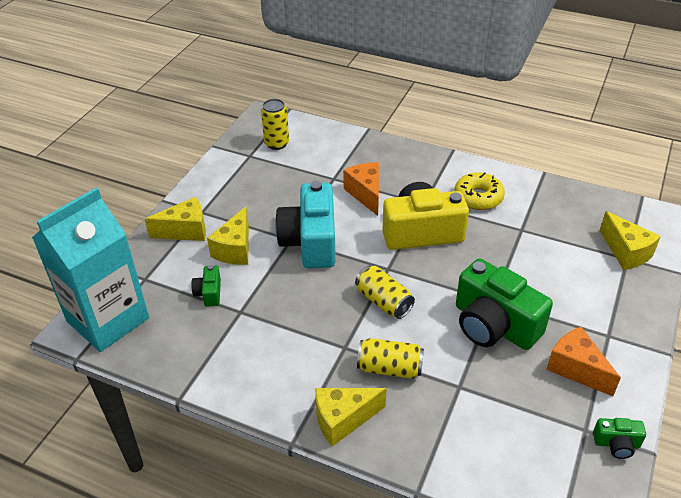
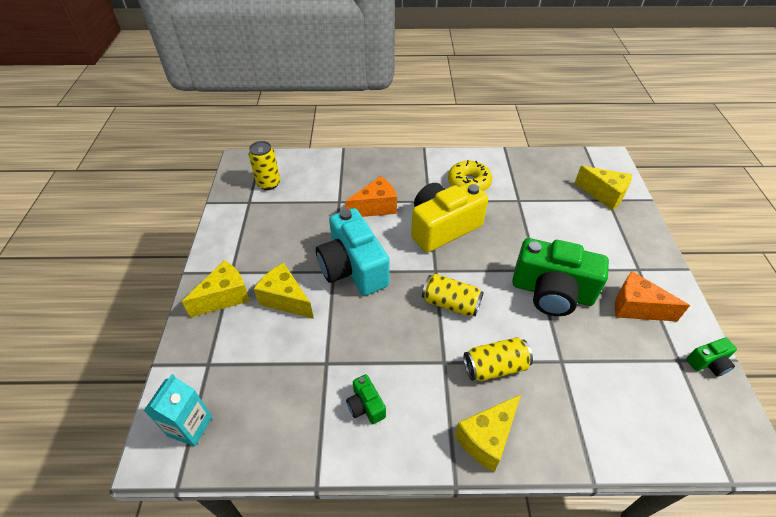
camera: 25 degrees left, 5 degrees up
turquoise carton [32,187,149,352] -> turquoise carton [144,374,212,446], size x0.48
green camera [191,265,221,307] -> green camera moved to [346,374,386,424]
yellow cheese [207,206,249,265] -> yellow cheese turned 135 degrees clockwise [254,263,314,319]
orange cheese [343,162,379,216] -> orange cheese turned 105 degrees clockwise [345,176,397,217]

